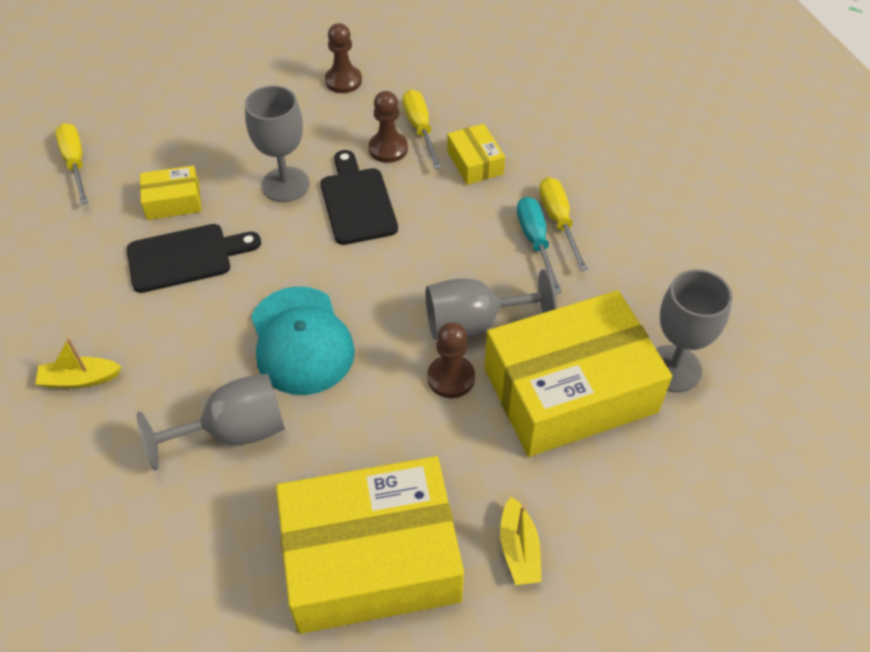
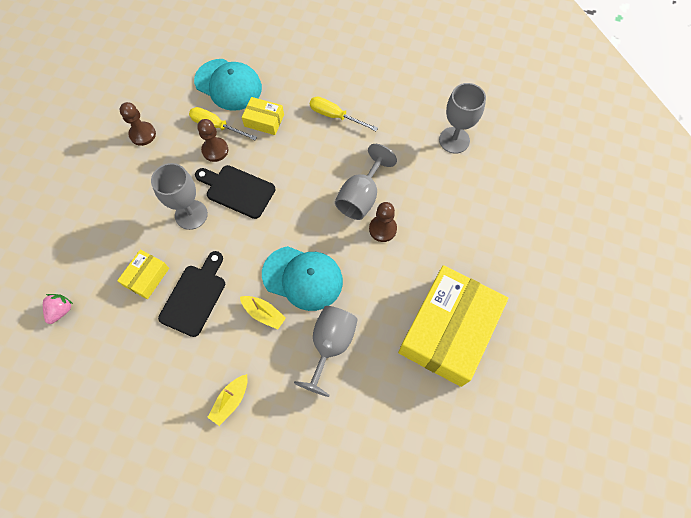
camera: 50 degrees left, 15 degrees up
yellow screwdriver [55,123,88,205] -> pink strawberry [43,294,73,324]
yellow box [484,290,672,457] -> none
yellow boat [500,496,542,585] -> yellow boat moved to [240,296,286,329]
turquoise screwdriver [517,196,562,294] -> none
none -> turquoise cap [194,59,262,111]

